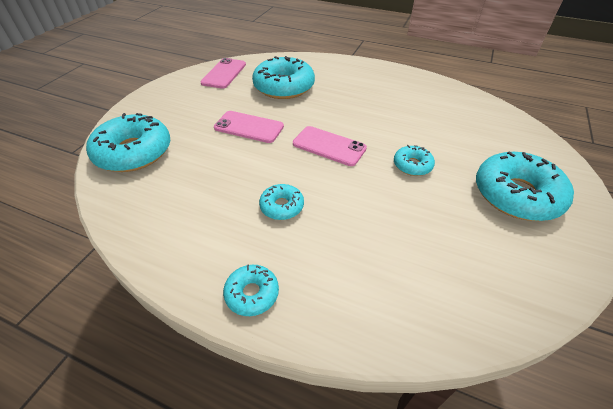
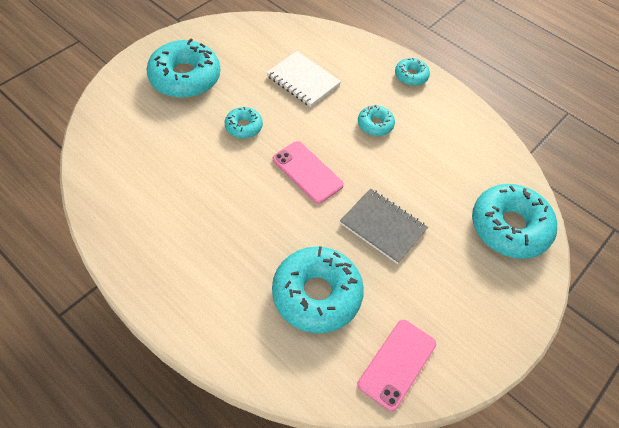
camera: 165 degrees left, 10 degrees up
pink phone [214,111,284,143] -> grey notebook [340,188,428,264]
none -> white notebook [266,51,341,107]

